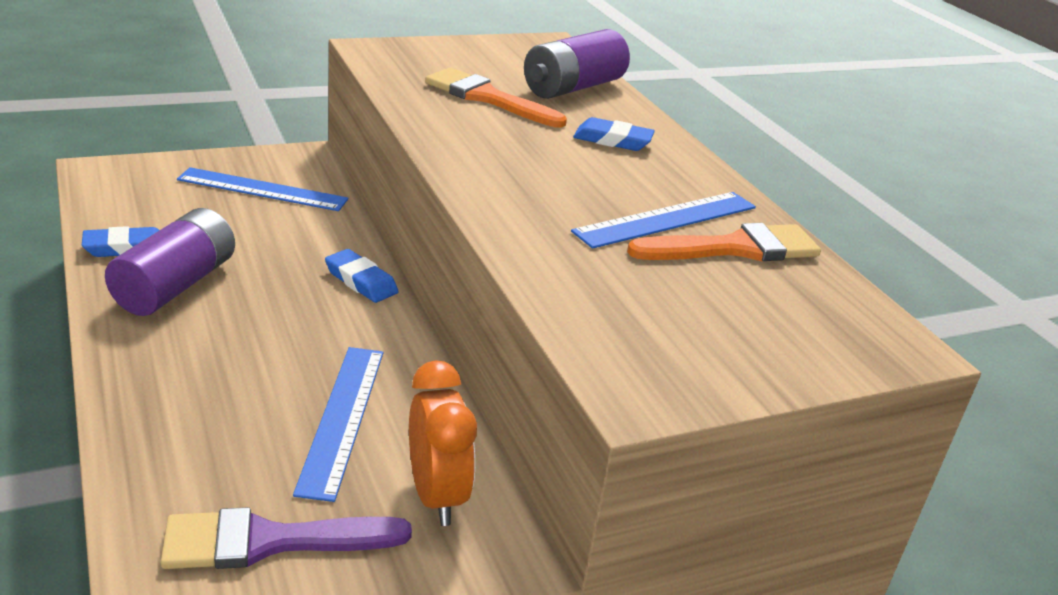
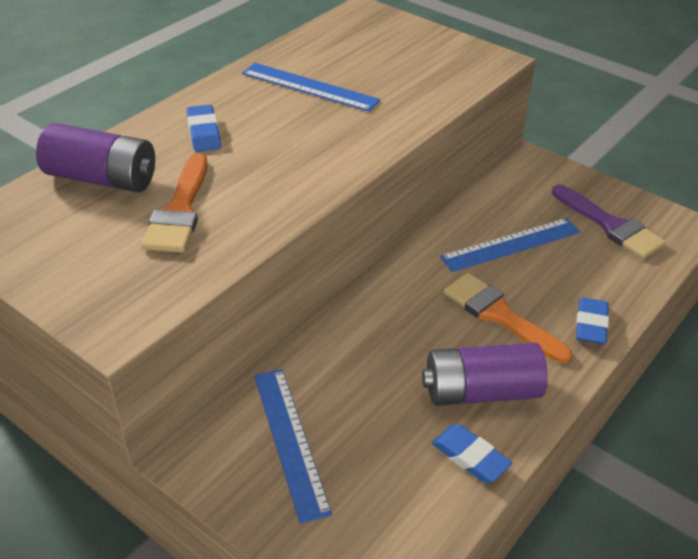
camera: 115 degrees left, 10 degrees up
blue eraser [325,249,399,303] -> blue eraser moved to [576,297,609,344]
orange clock [409,360,477,526] -> none
orange brush [627,223,821,261] -> orange brush moved to [443,273,572,364]

